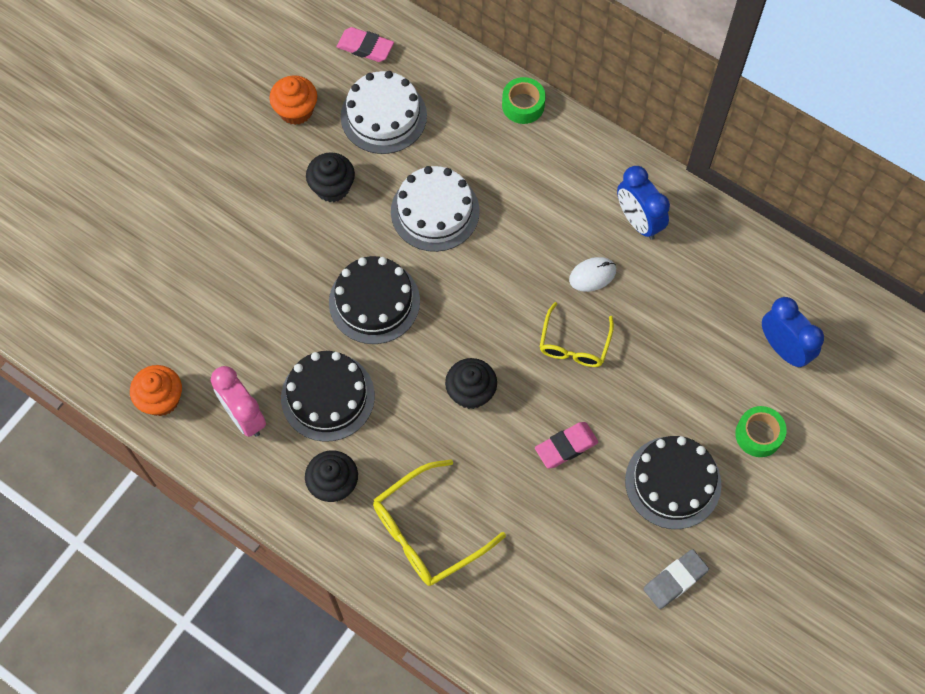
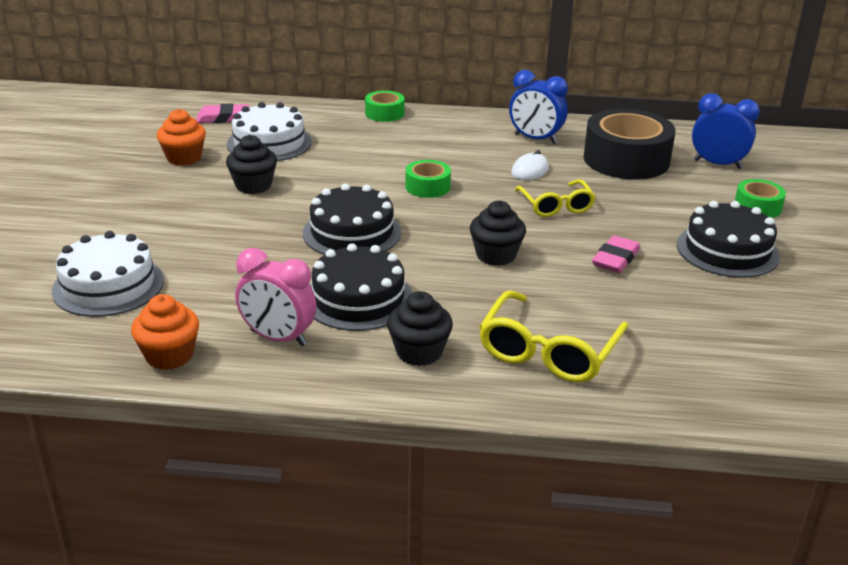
camera: 30 degrees left, 35 degrees down
white cake [391,166,480,252] -> white cake moved to [52,231,164,317]
grey eraser [643,549,709,609] -> none
none -> green tape [406,160,451,198]
none -> black tape [584,109,675,179]

